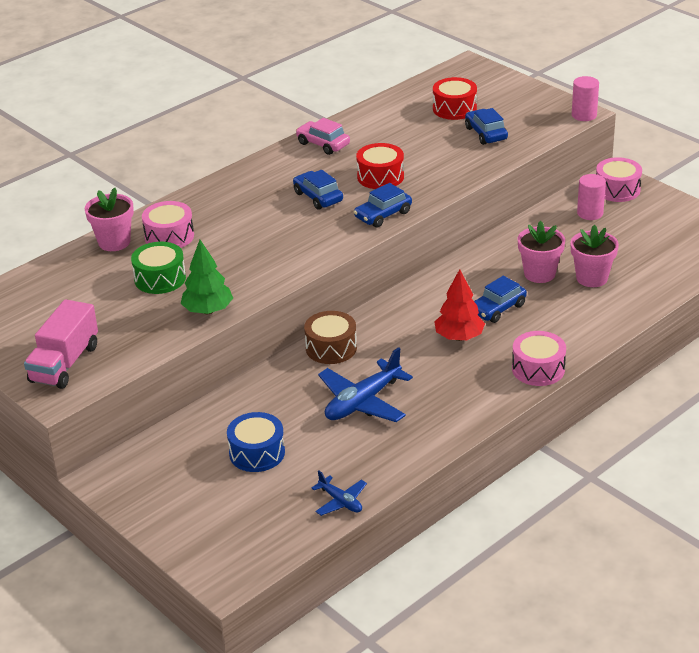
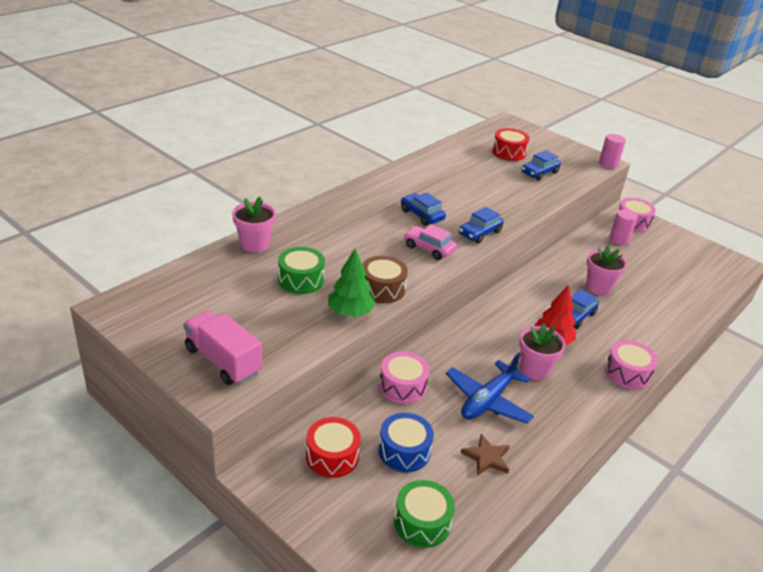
camera: 10 degrees left, 0 degrees up
pink truck [24,299,98,389] -> pink truck turned 120 degrees clockwise [183,311,262,385]
pink drum [142,201,194,248] -> pink drum moved to [379,352,430,404]
pink car [296,118,350,155] -> pink car moved to [404,224,457,260]
brown drum [304,311,357,364] -> brown drum moved to [362,256,408,303]
blue plane [312,470,367,516] -> none
red drum [356,143,404,189] -> red drum moved to [306,417,361,478]
blue car [465,108,508,145] -> blue car turned 105 degrees counterclockwise [521,150,561,181]
pink flower pot [570,225,619,287] -> pink flower pot moved to [519,323,565,380]
none -> green drum [394,480,455,548]
none -> brown star [461,434,510,476]

